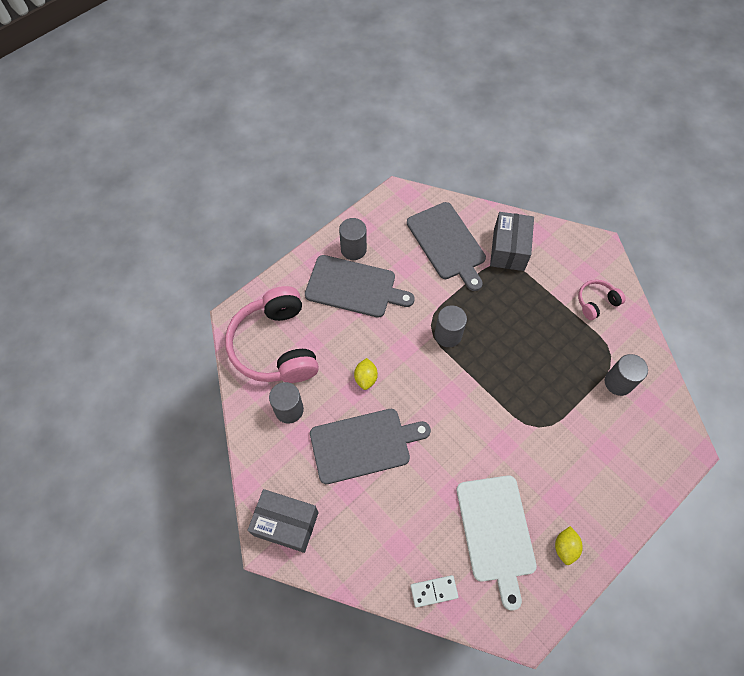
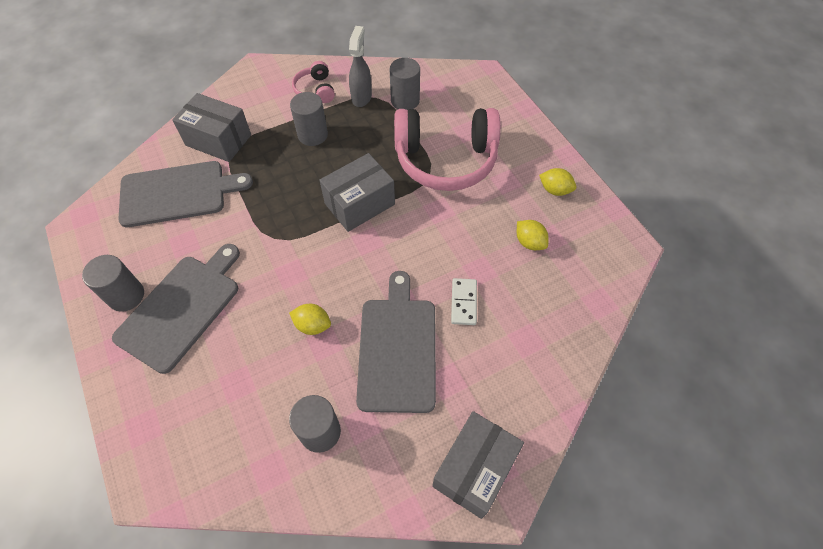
camera: 75 degrees left, 5 degrees down
pink headphones [225,286,319,383] -> pink headphones moved to [394,108,501,191]
white domino [410,575,459,608] -> white domino moved to [451,278,477,325]
grey cylinder [435,305,467,347] -> grey cylinder moved to [290,92,328,146]
white cutting board [457,475,537,610] -> yellow lemon [517,220,549,250]
none -> grey box [319,153,395,232]
none -> grey spray bottle [349,26,372,107]

